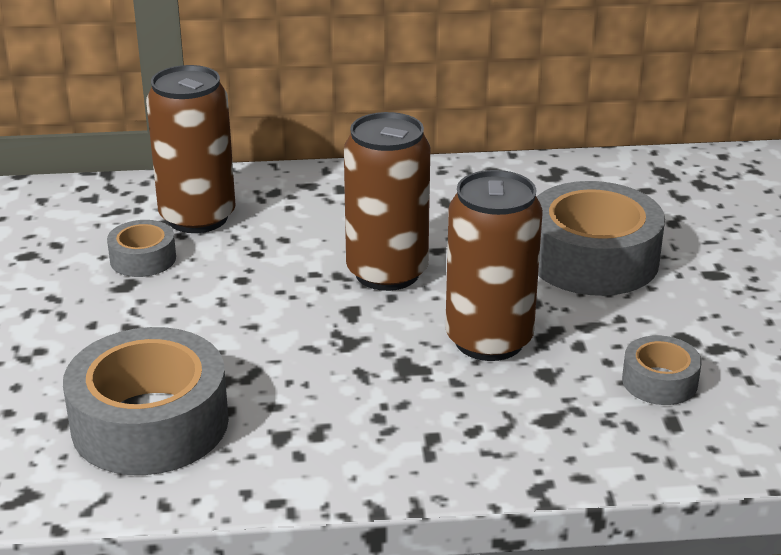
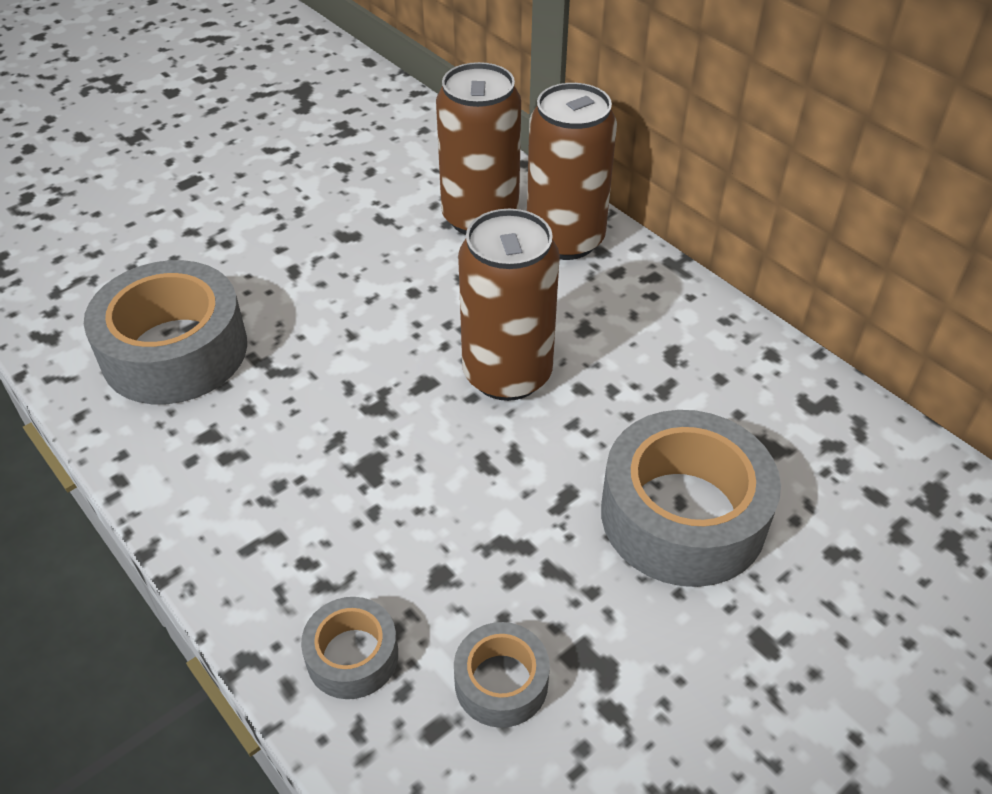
camera: 55 degrees right, 15 degrees up
grey tape [107,220,176,277] -> grey tape moved to [301,597,398,699]
brown can [445,170,543,361] -> brown can moved to [527,83,617,260]

